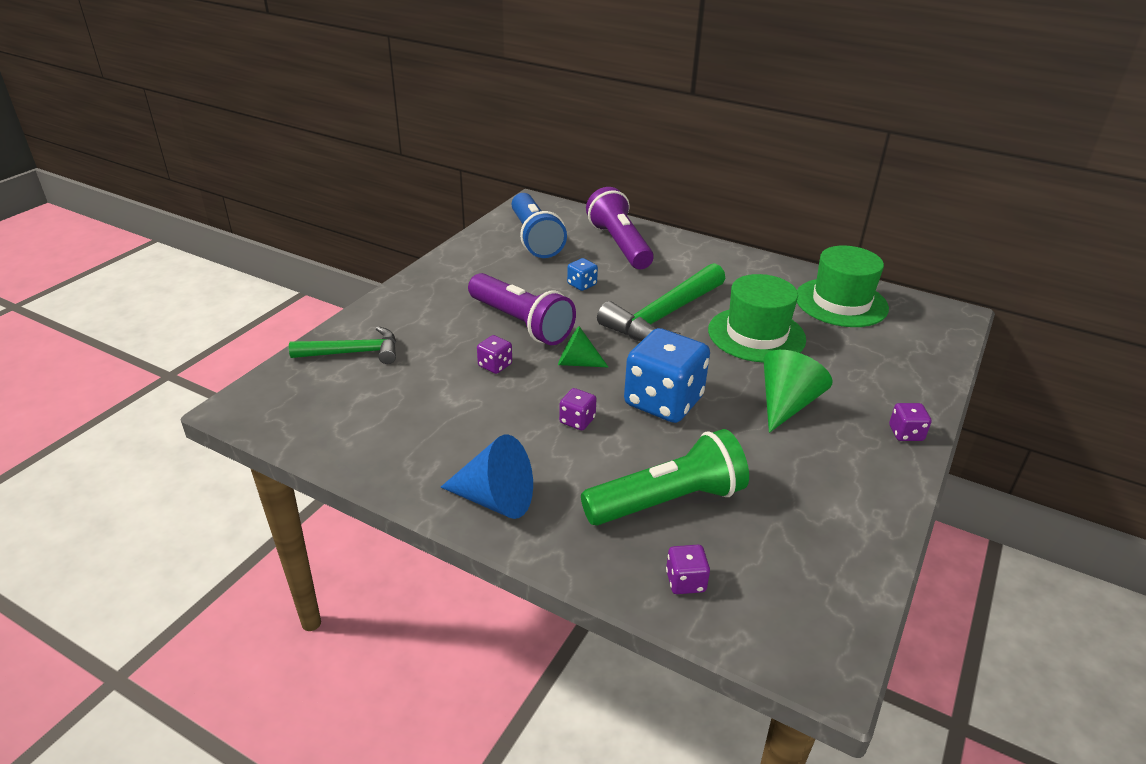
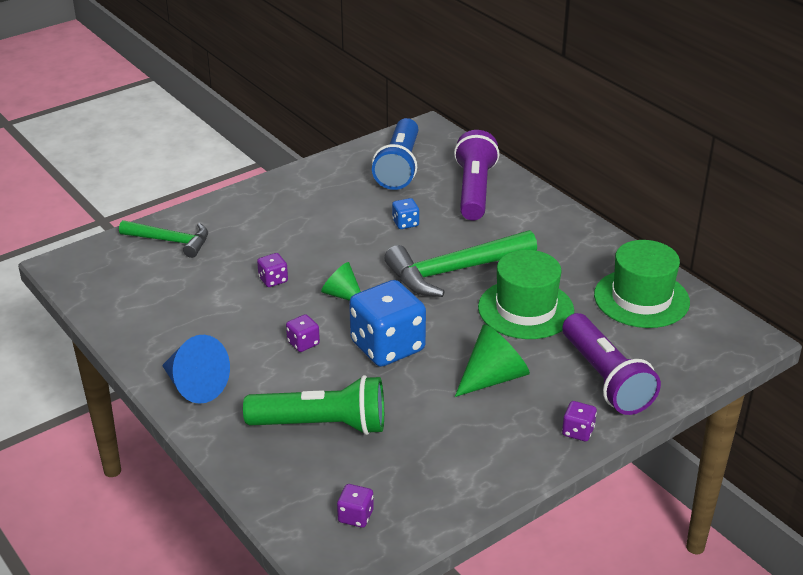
camera: 25 degrees right, 0 degrees up
purple flashlight [468,273,576,345] -> purple flashlight moved to [563,313,661,415]
purple dice [666,545,710,594] -> purple dice moved to [337,484,374,528]

